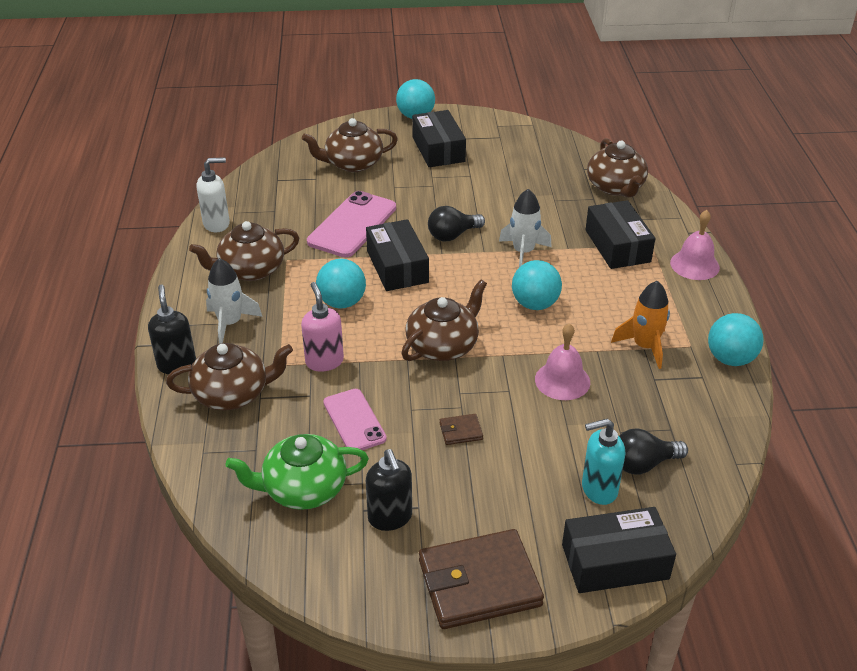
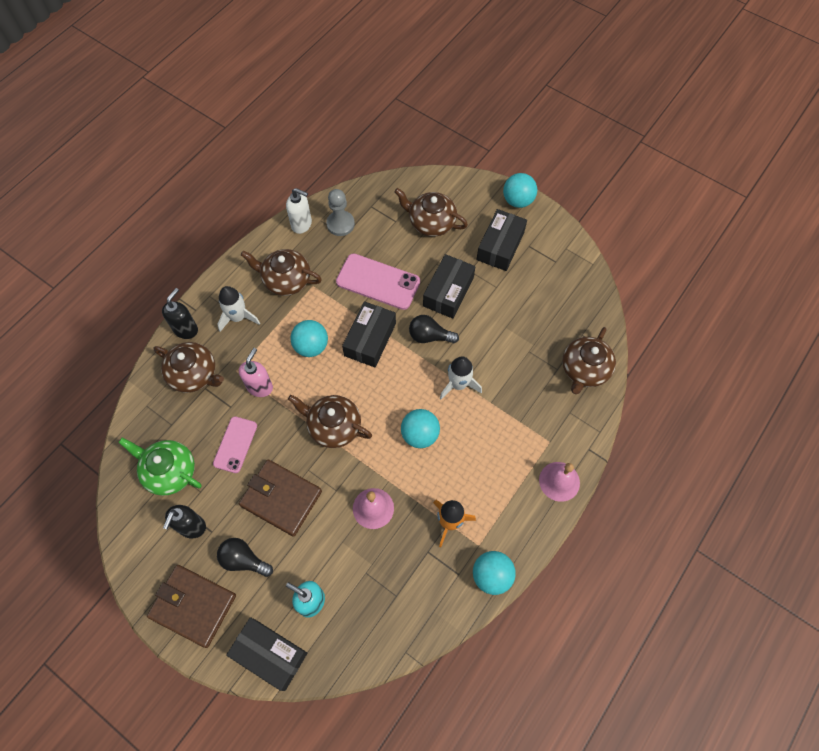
camera: 40 degrees right, 25 degrees up
pink phone [307,191,396,257] -> pink phone turned 45 degrees clockwise [336,254,420,310]
brown teapot [401,280,487,361] -> brown teapot turned 150 degrees counterclockwise [288,395,372,448]
brown wallet [440,414,483,445] -> brown wallet [239,460,322,537], size x2.38
black box [586,200,656,269] -> black box moved to [423,254,476,319]
black light bulb [619,429,688,474] -> black light bulb moved to [217,538,273,577]
none -> grey pawn [326,189,355,236]

